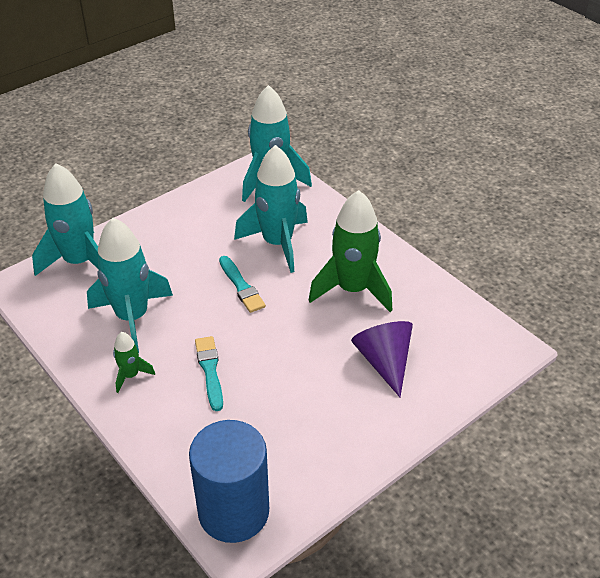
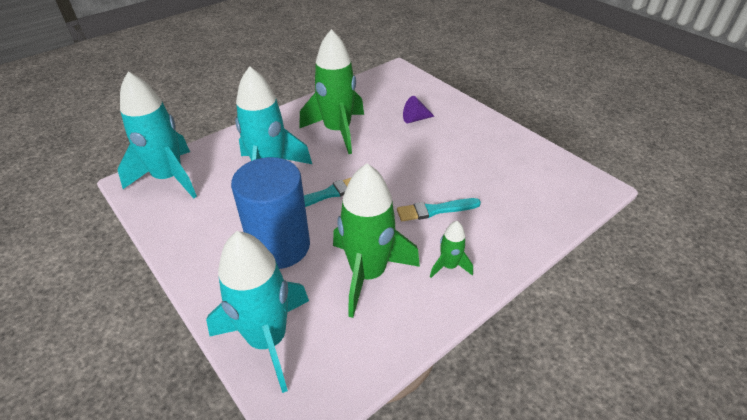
camera: 90 degrees left, 0 degrees up
turquoise rocket [87,218,173,353] -> green rocket [333,163,420,318]
blue cylinder [189,420,269,543] -> blue cylinder moved to [231,157,310,269]
purple cone [351,321,413,397] -> purple cone [403,96,434,123], size x0.58

